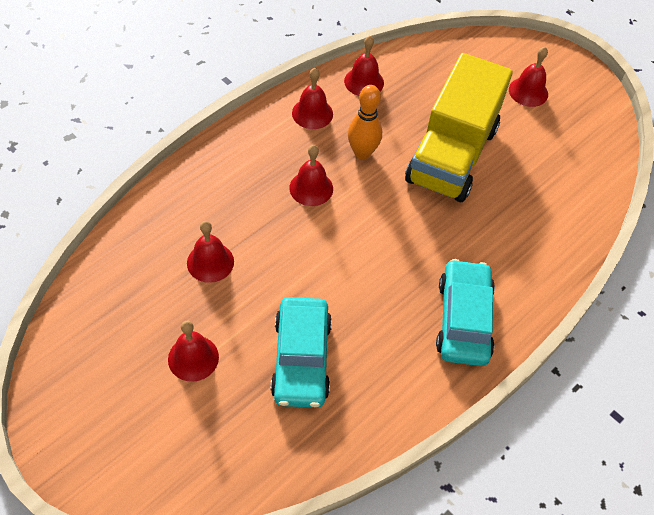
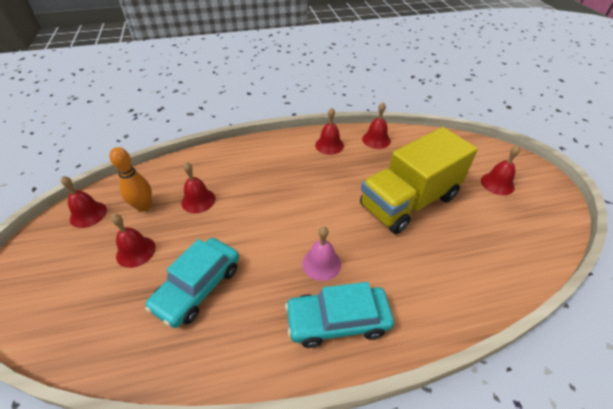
camera: 35 degrees right, 10 degrees down
red bell [289,145,333,206] -> red bell moved to [61,176,107,228]
orange bowling pin [348,85,382,159] -> orange bowling pin moved to [109,147,152,212]
turquoise car [436,259,495,366] -> turquoise car turned 135 degrees counterclockwise [285,282,394,348]
none -> pink bell [302,227,341,281]

